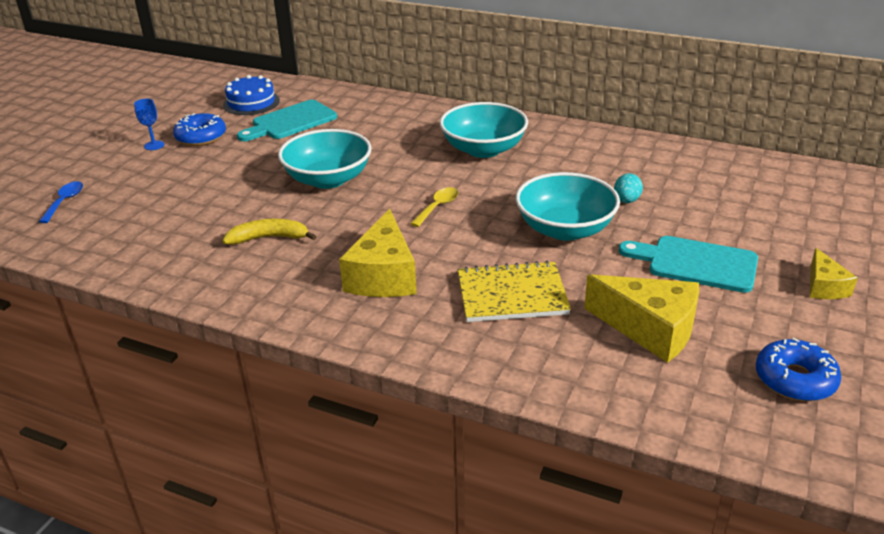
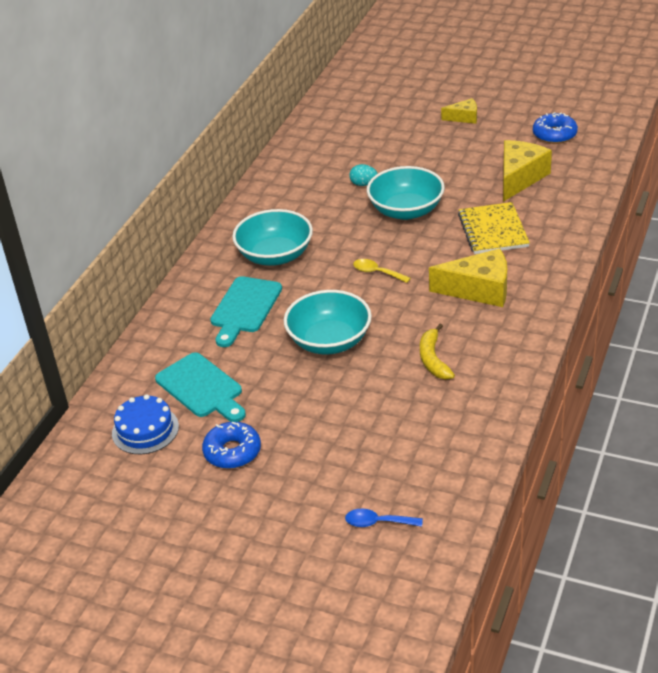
camera: 90 degrees left, 5 degrees up
blue goblet [134,99,164,150] -> none
turquoise cutting board [619,236,758,293] -> turquoise cutting board moved to [210,276,282,347]

